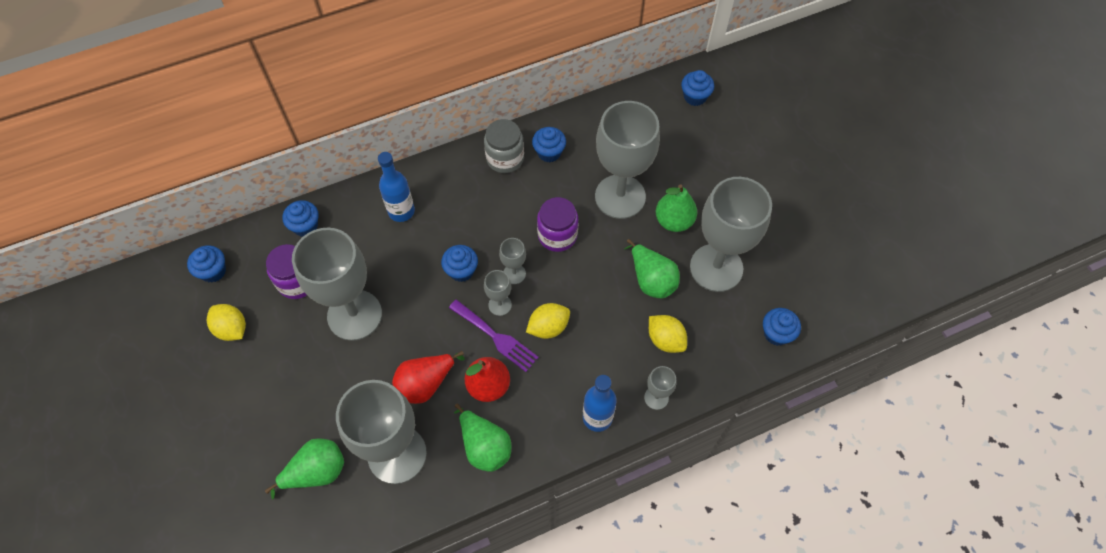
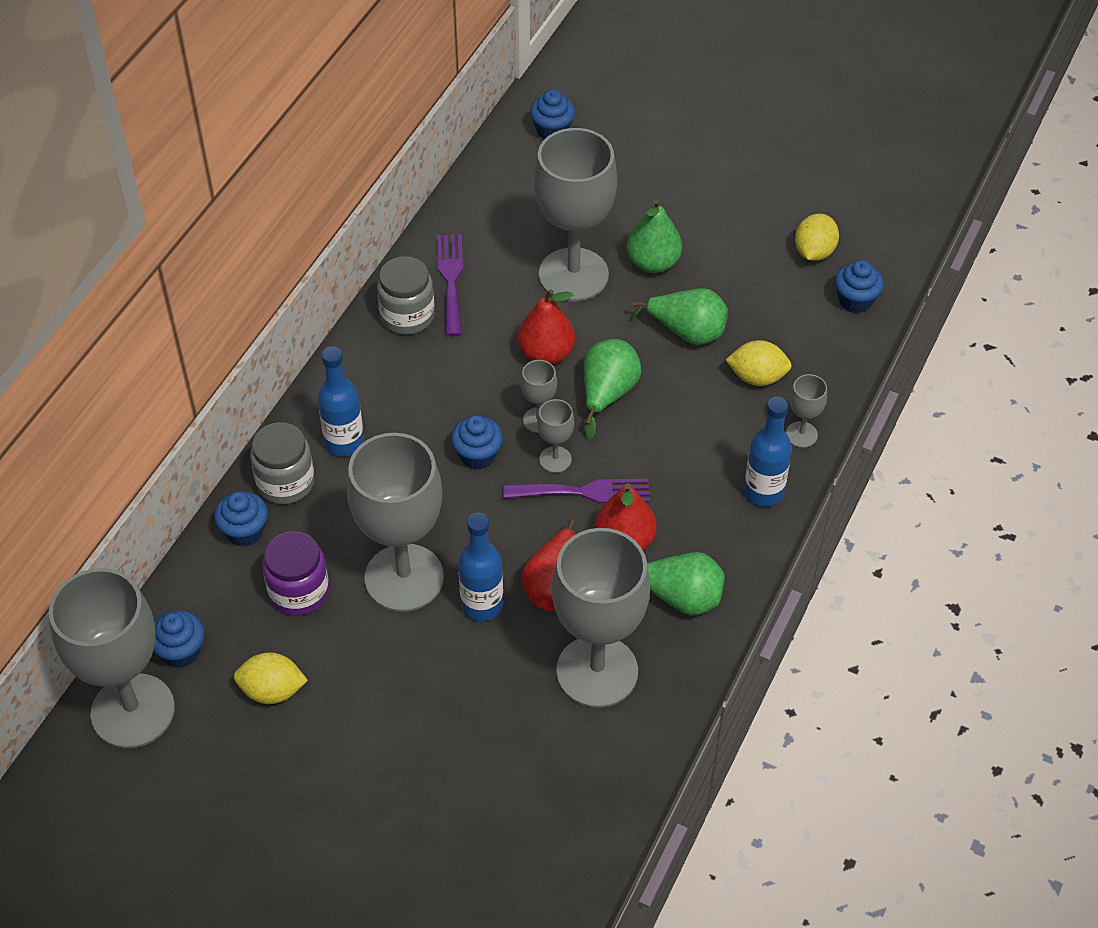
camera: 40 degrees left, 10 degrees down
green pear [265,438,344,500] -> green pear moved to [584,339,641,440]
yellow lemon [526,303,570,339] -> yellow lemon moved to [795,214,839,261]
blue cupcake [532,127,566,162] -> purple fork [437,234,463,336]
purple jar [537,197,578,252] -> red pear [517,289,575,365]
grey goblet [690,177,772,292] -> grey goblet moved to [49,568,175,748]
none -> grey jar [250,422,315,504]
none -> blue bottle [458,513,503,621]

